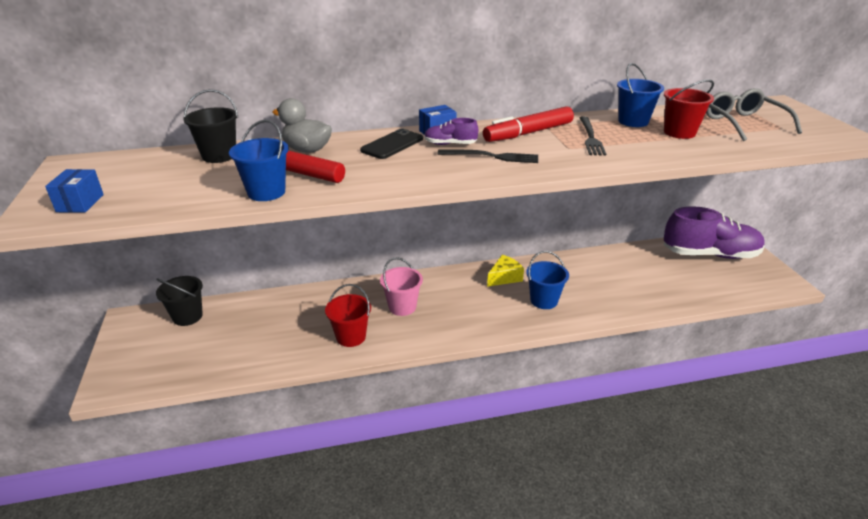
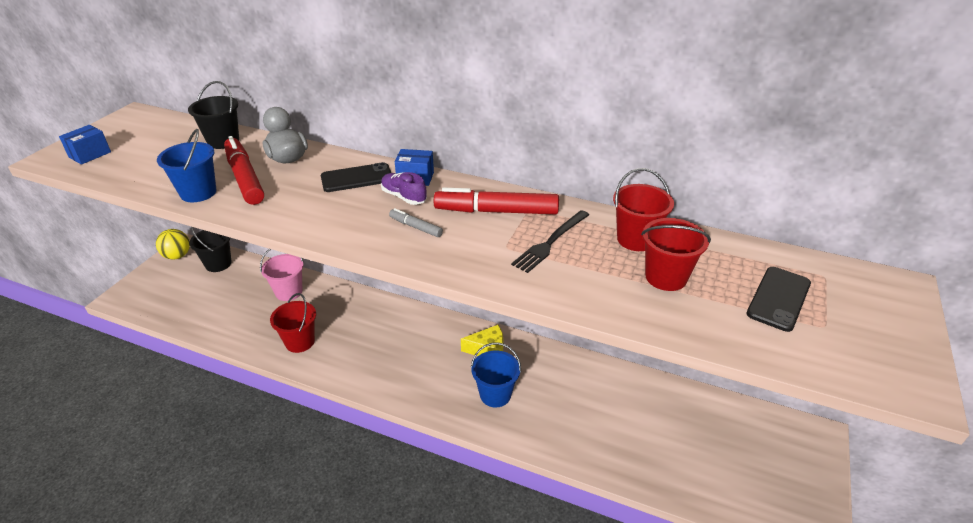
camera: 35 degrees right, 5 degrees up
pink bucket [380,257,423,316] -> pink bucket moved to [260,249,304,301]
black fork [437,149,538,163] -> grey marker [389,208,443,237]
blue bucket [617,63,664,127] -> red bucket [613,168,674,251]
purple shoe [664,206,765,259] -> none
grey glasses [706,88,802,141] -> black phone [747,267,811,332]
none -> yellow ball [156,229,190,260]

